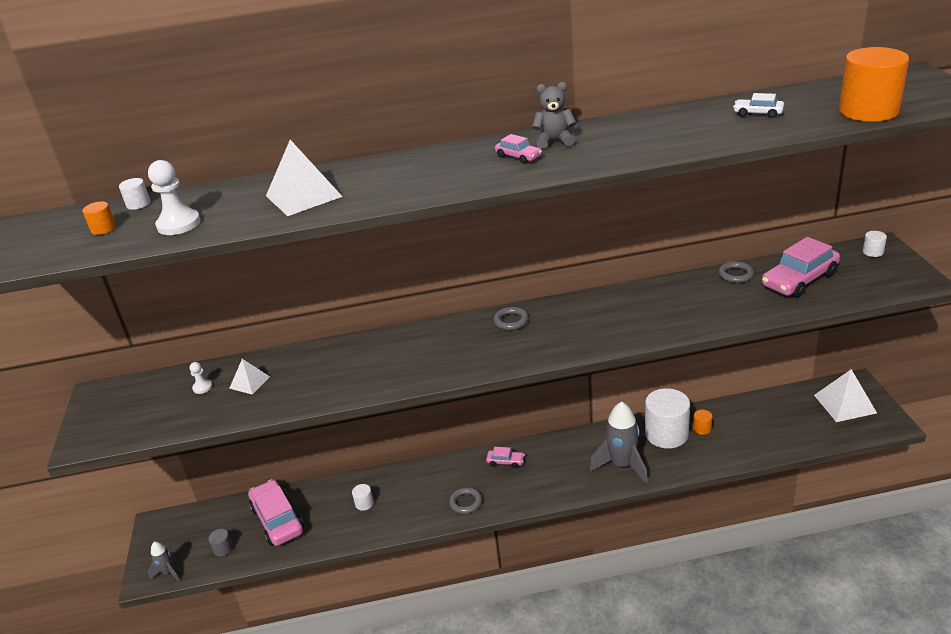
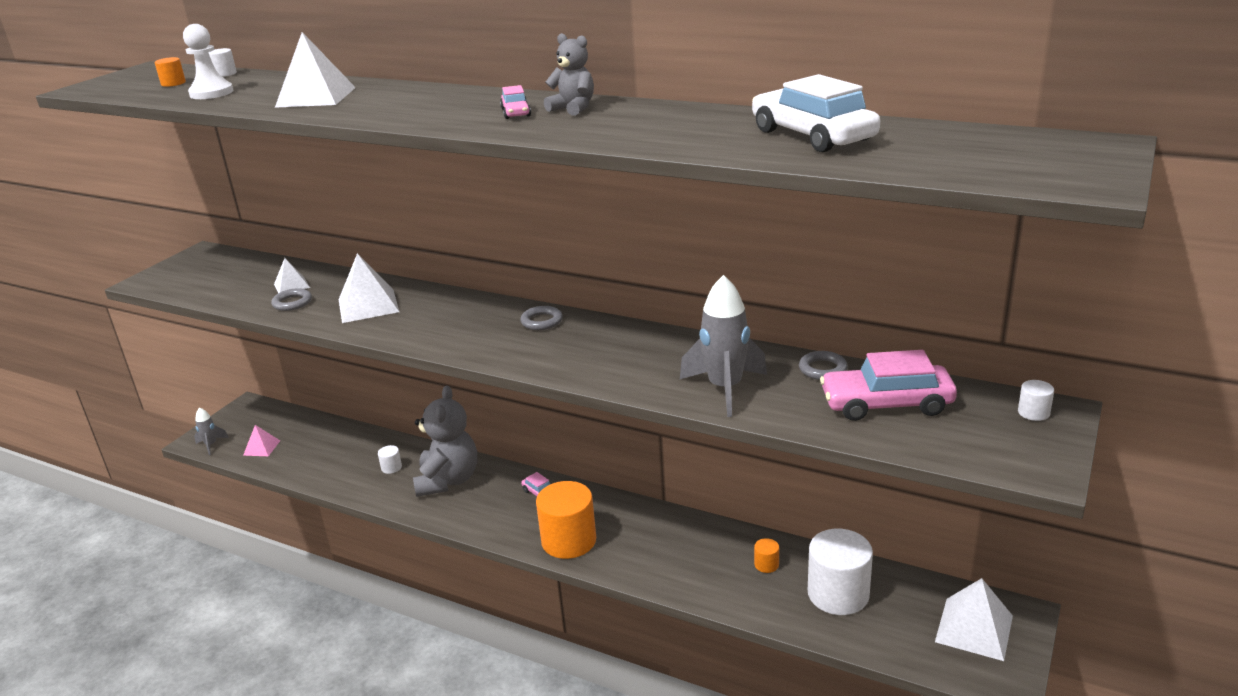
camera: 35 degrees right, 5 degrees down
white pawn [189,362,213,394] -> none
grey cylinder [208,529,233,557] -> pink pyramid [243,425,280,456]
pink car [248,479,304,546] -> none
grey ring [449,487,482,514] -> grey ring moved to [271,288,312,311]
grey rocket [589,401,648,484] -> grey rocket moved to [680,275,767,417]
white cylinder [645,388,690,448] -> white cylinder moved to [808,529,873,615]
white car [733,93,784,118] -> white car [752,74,880,152], size x2.10
orange cylinder [839,47,909,122] -> orange cylinder moved to [536,481,596,559]
none -> white pyramid [339,253,399,323]
none -> grey teddy bear [413,386,477,497]

